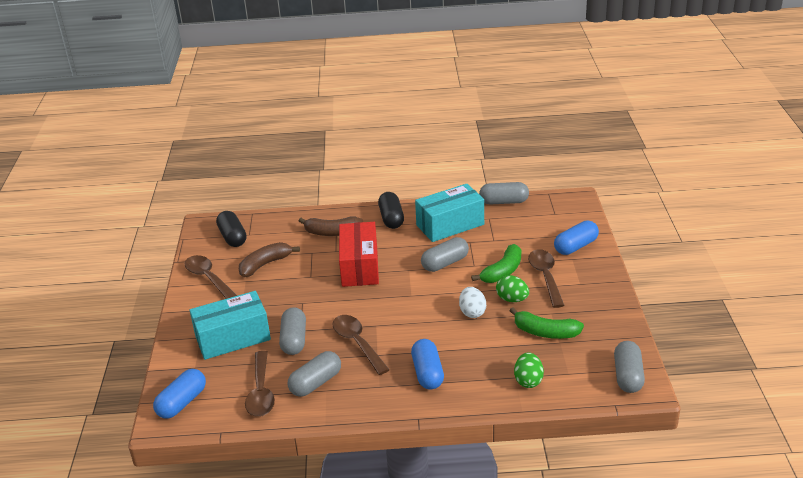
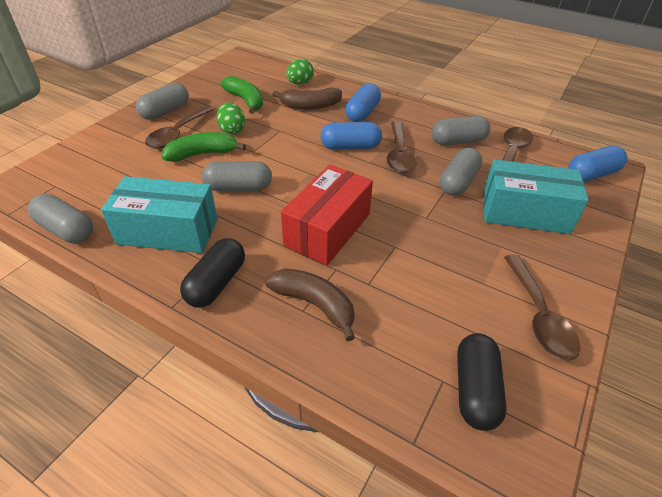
camera: 150 degrees left, 10 degrees up
brown banana [239,242,300,277] -> brown banana moved to [272,87,342,109]
white egg [459,287,486,318] -> none
blue capsule [554,221,599,255] -> blue capsule moved to [321,122,382,150]
grey capsule [614,341,645,393] -> grey capsule moved to [136,83,189,120]

